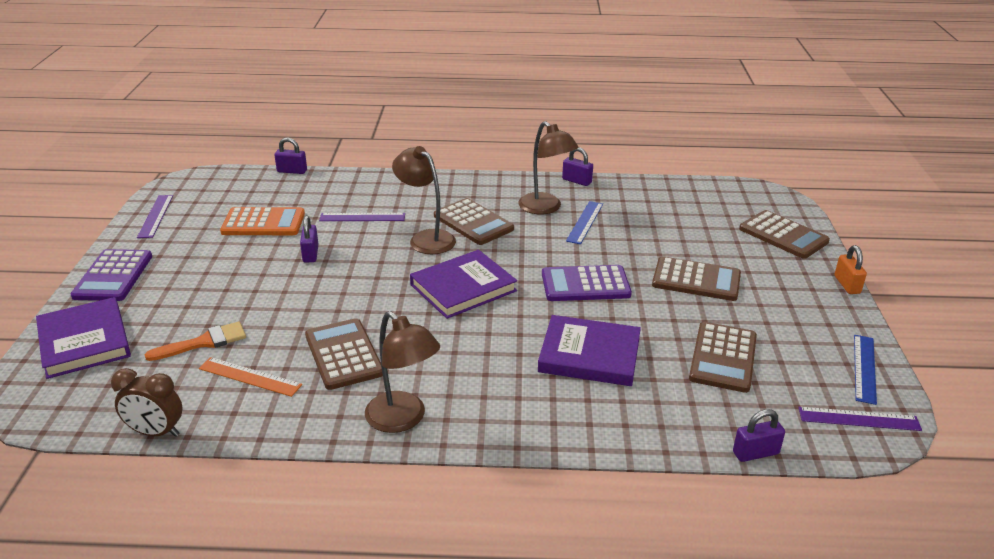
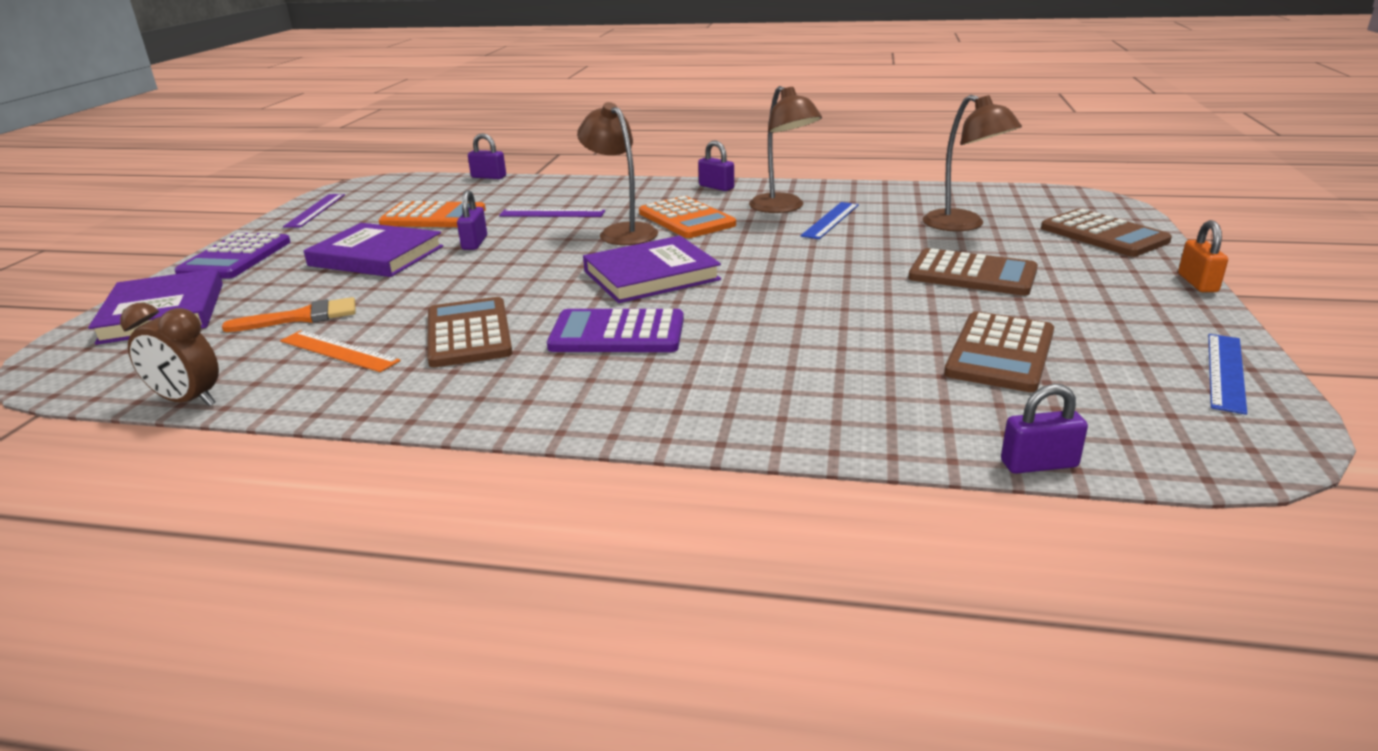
camera: 10 degrees right, 5 degrees down
brown lamp [365,311,440,433] -> brown lamp moved to [923,95,1022,231]
brown calculator [434,198,514,245] -> orange calculator [639,196,736,238]
purple book [538,315,641,386] -> purple book moved to [304,223,443,277]
purple calculator [542,265,632,301] -> purple calculator moved to [547,309,684,352]
purple padlock [562,147,593,186] -> purple padlock moved to [698,141,734,191]
purple ruler [798,407,922,431] -> none

